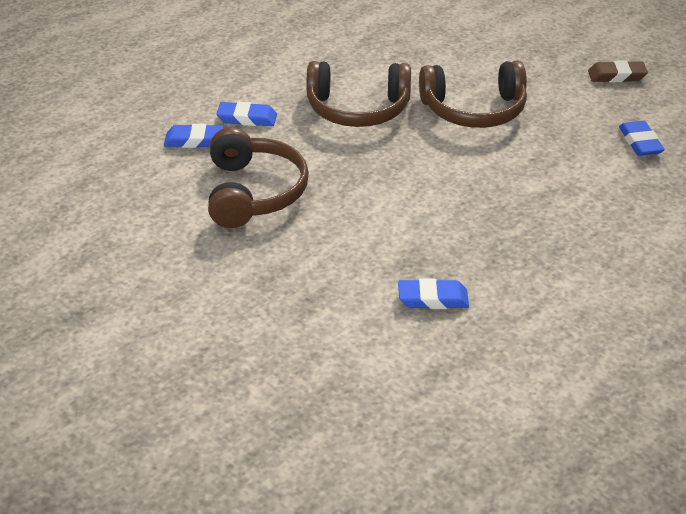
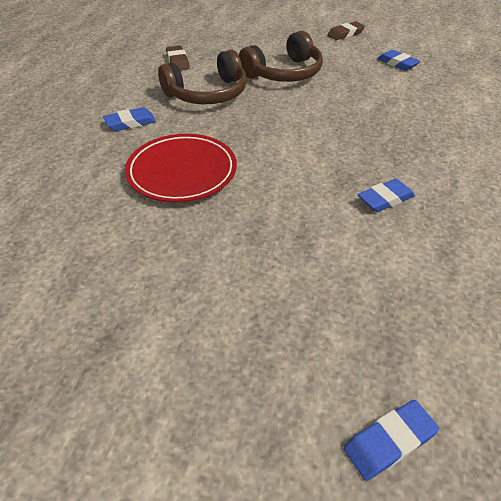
camera: 30 degrees left, 5 degrees up
blue eraser [164,124,224,148] -> blue eraser moved to [344,400,439,481]
brown headphones [208,127,309,228] -> red plate [125,134,237,202]
none -> brown eraser [166,45,190,70]

